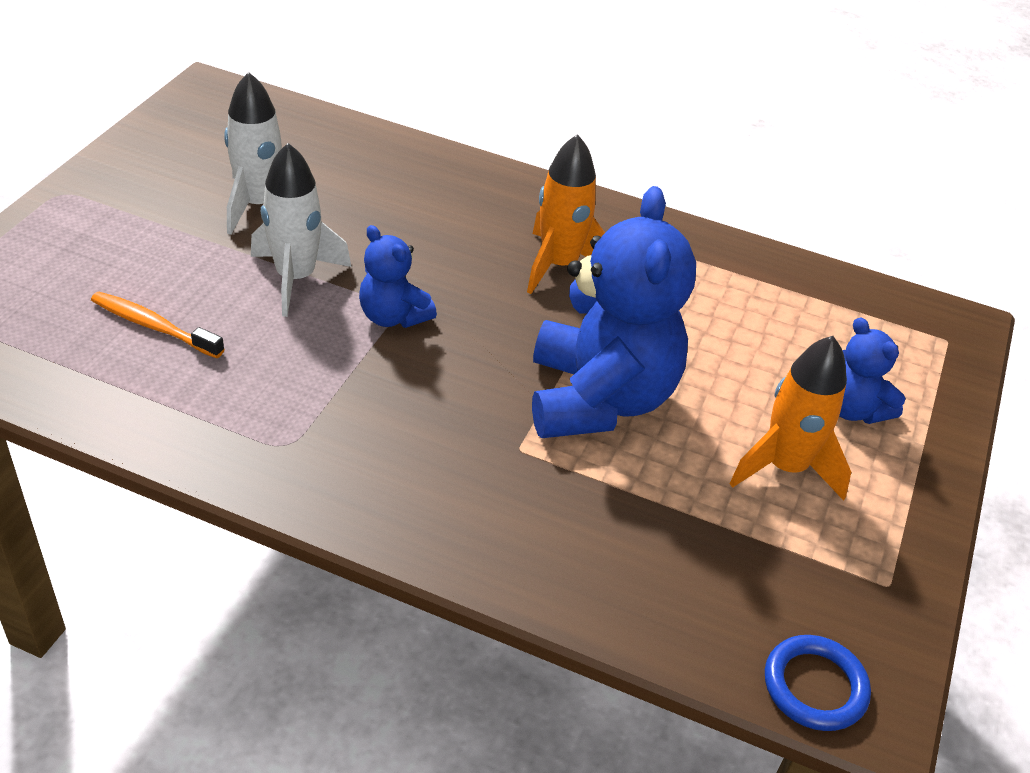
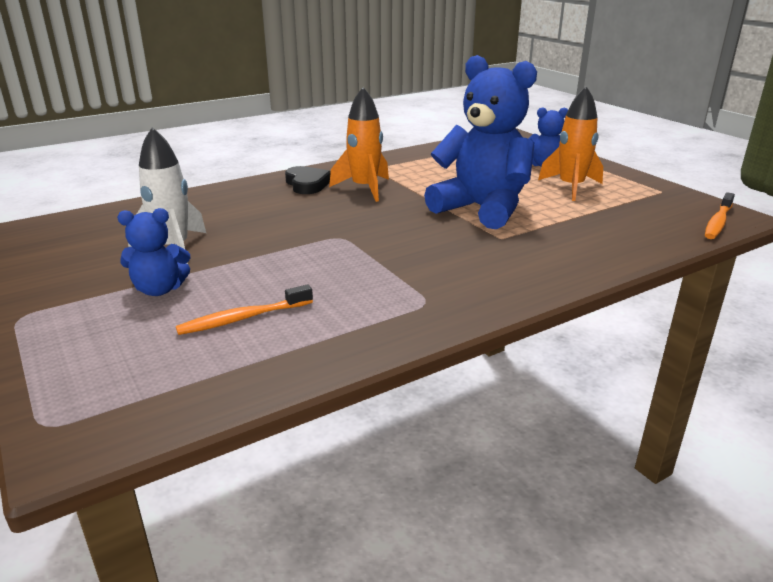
camera: 50 degrees left, 15 degrees down
white rocket [251,143,351,317] -> none
blue teddy bear [359,225,437,328] -> blue teddy bear moved to [117,208,190,296]
blue ring [765,635,871,731] -> orange toothbrush [705,192,735,239]
none -> black heart [285,166,331,194]

